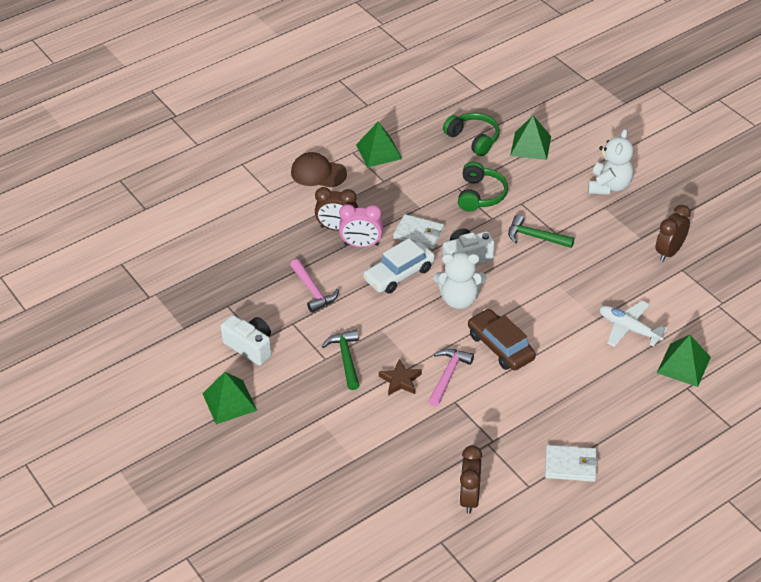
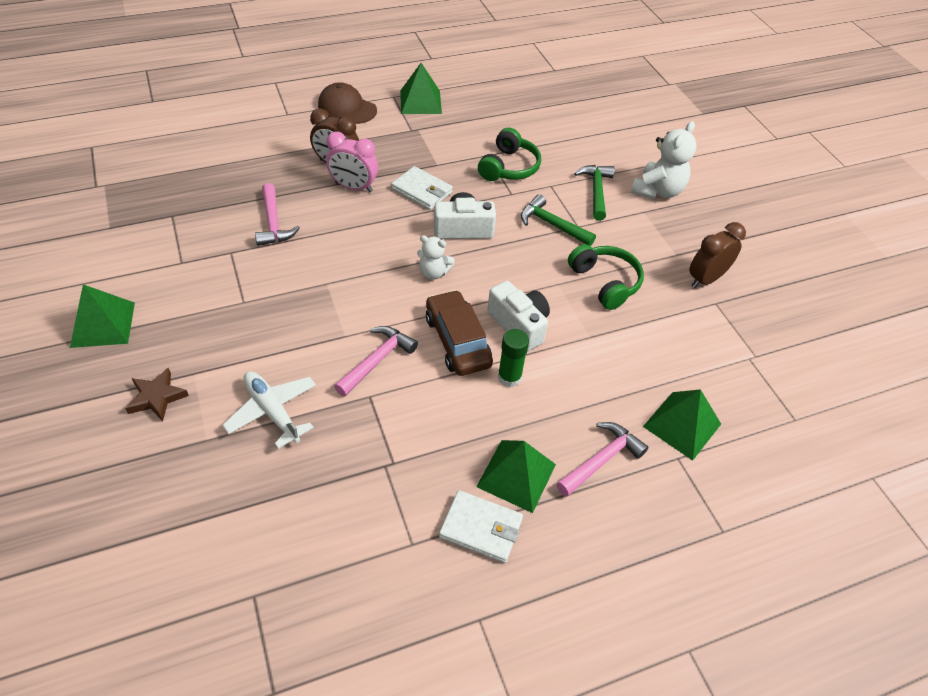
camera: 10 degrees right, 5 degrees up
white camera [220,315,272,366] -> white camera moved to [487,281,550,351]
green hammer [322,330,359,390] -> green hammer moved to [574,165,615,221]
white car [363,238,435,294] -> none
brown star [379,359,422,396] -> brown star moved to [125,368,189,421]
white teddy bear [433,252,486,309] -> white teddy bear [417,235,455,280], size x0.60
green headphones [443,113,500,156] -> green headphones moved to [568,244,644,310]
brown clock [459,445,482,514] -> none
green pyramid [510,116,551,160] -> green pyramid moved to [476,440,556,513]
white plane [599,300,667,347] -> white plane moved to [222,371,316,449]
none -> green glue stick [498,329,529,387]
none -> pink hammer [556,422,649,497]

